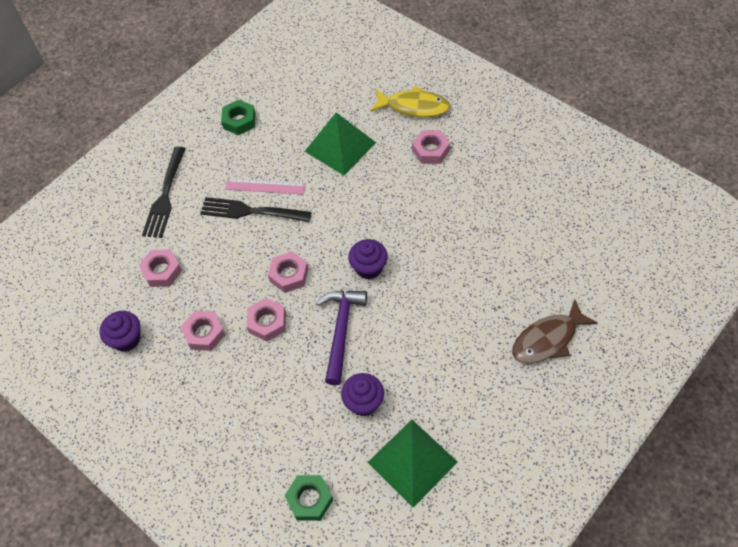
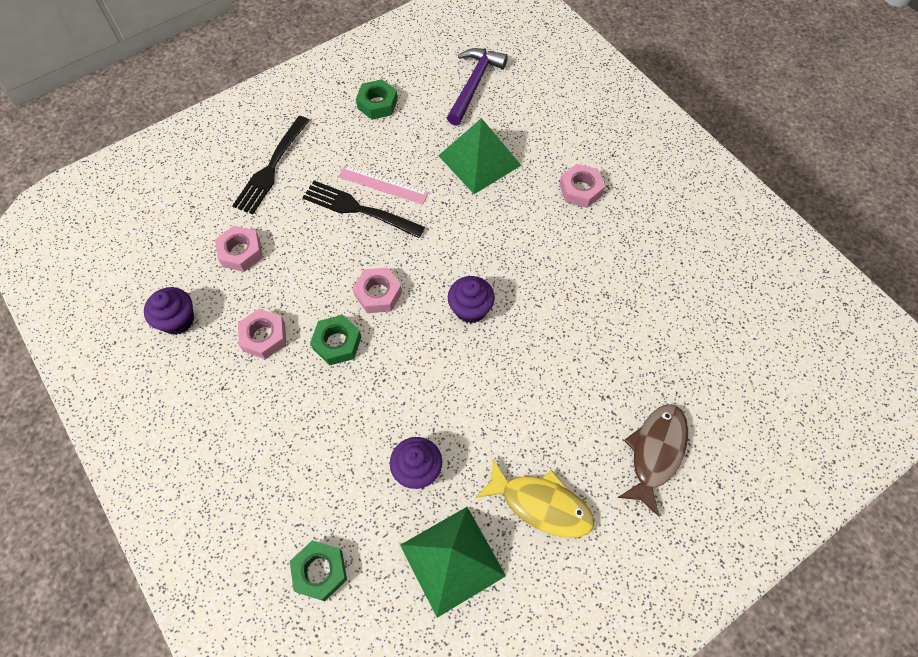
camera: 10 degrees right, 5 degrees up
pink nut [247,298,286,342] -> green nut [310,315,361,365]
purple hammer [316,291,367,385] -> purple hammer moved to [447,48,508,126]
yellow fish [371,86,450,117] -> yellow fish moved to [475,459,594,538]
brown fish [512,299,598,364] -> brown fish turned 135 degrees clockwise [617,404,688,517]

